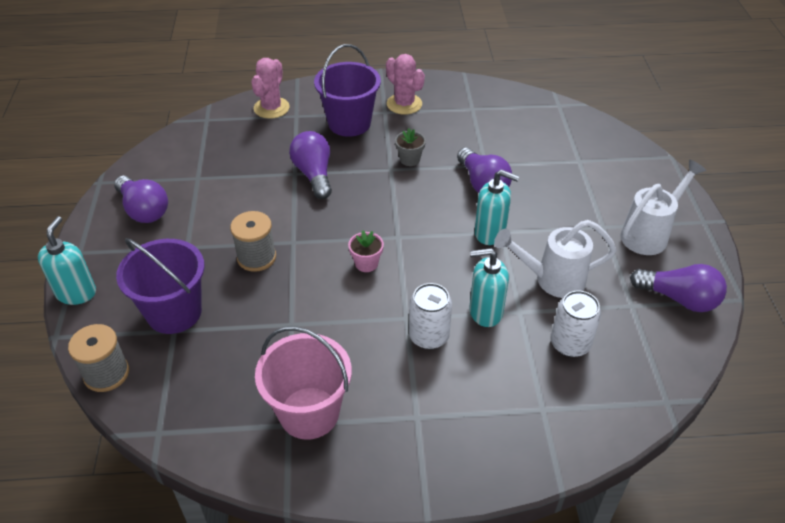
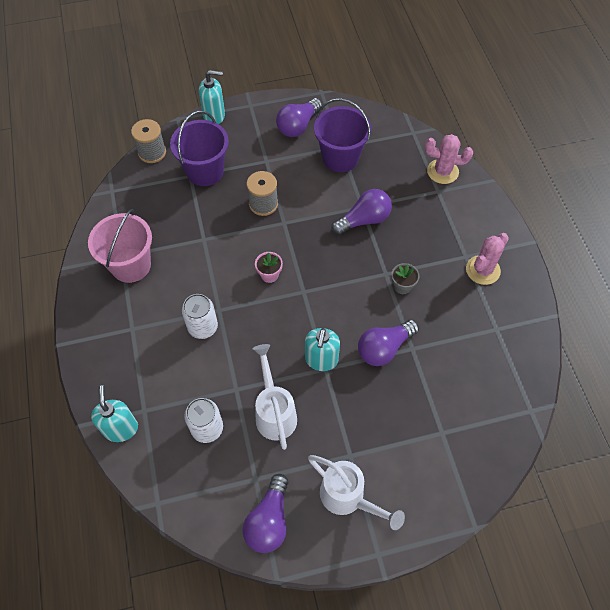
camera: 80 degrees right, 15 degrees up
purple bucket [314,44,381,137] -> purple bucket moved to [314,98,372,172]
turquoise soap dispenser [469,248,509,327] -> turquoise soap dispenser moved to [91,385,138,442]

